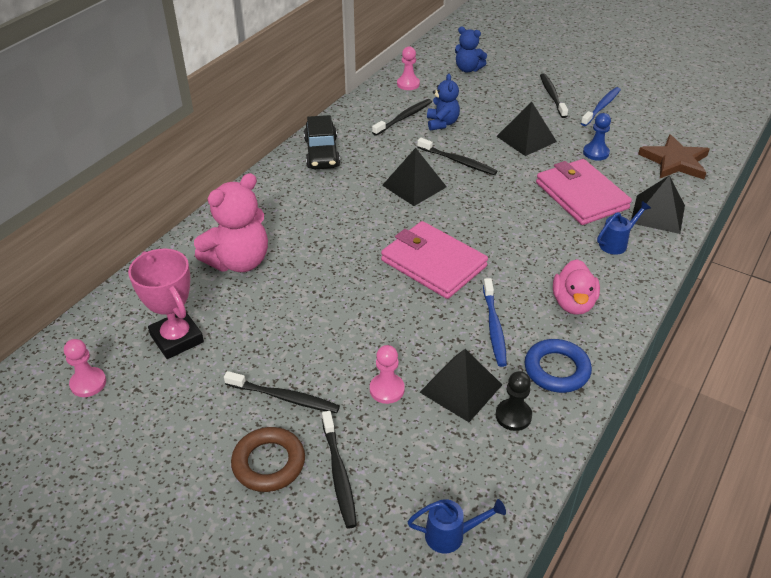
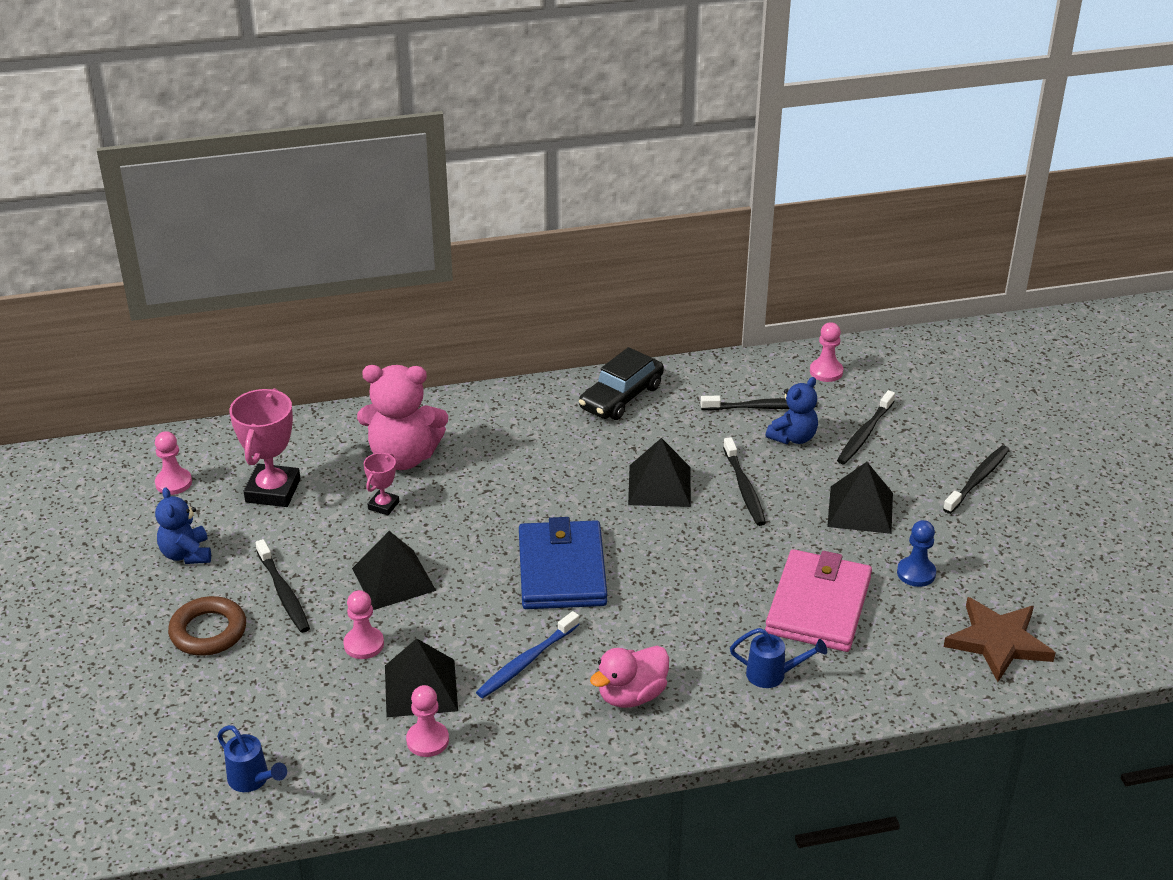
camera: 45 degrees right, 5 degrees down
black toothbrush [322,411,357,528] -> black toothbrush moved to [837,390,895,464]
pink wallet [381,221,488,299] -> blue wallet [519,517,607,609]
blue teddy bear [455,27,487,73] -> blue teddy bear moved to [155,487,211,564]
black pawn [496,371,532,431] -> pink pawn [406,685,449,757]
blue ring [524,339,592,393] -> none
blue toothbrush [581,87,621,126] -> none
black pyramid [631,175,685,234] -> black pyramid moved to [352,531,436,610]
none -> pink trophy [364,453,399,515]

